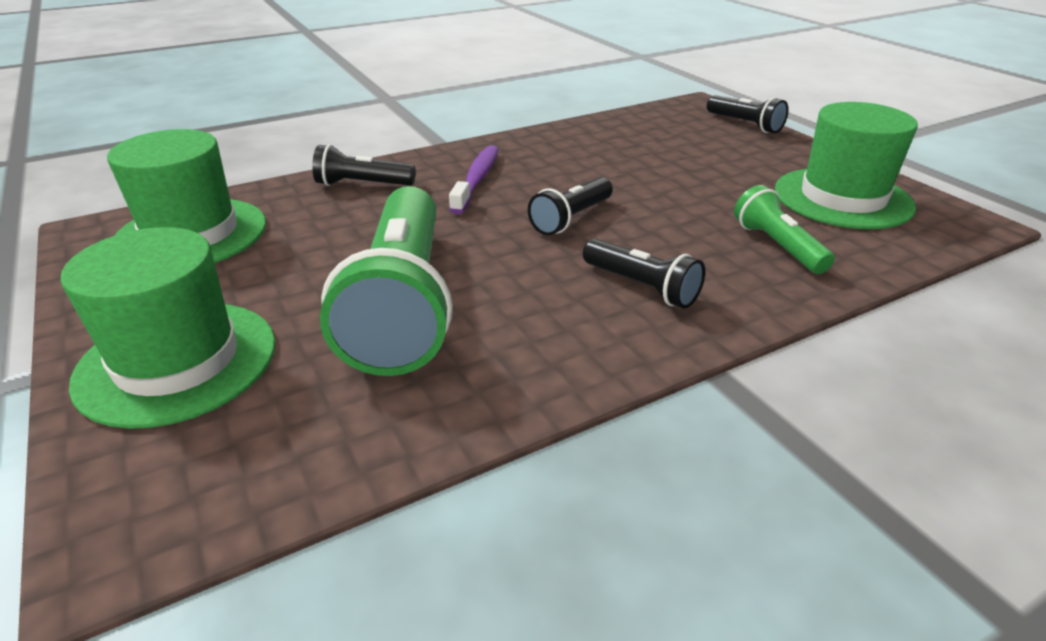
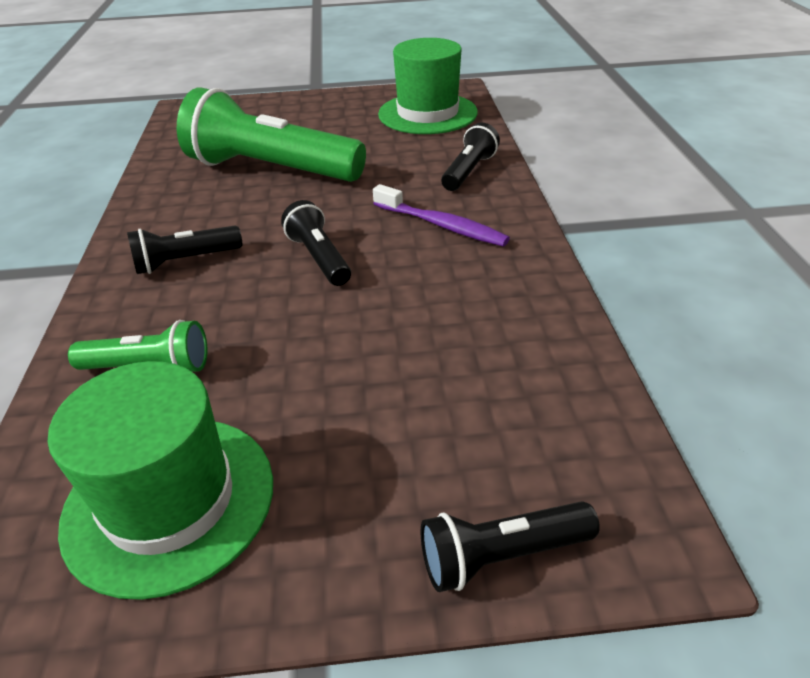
camera: 115 degrees right, 5 degrees up
green hat [60,227,275,429] -> none

